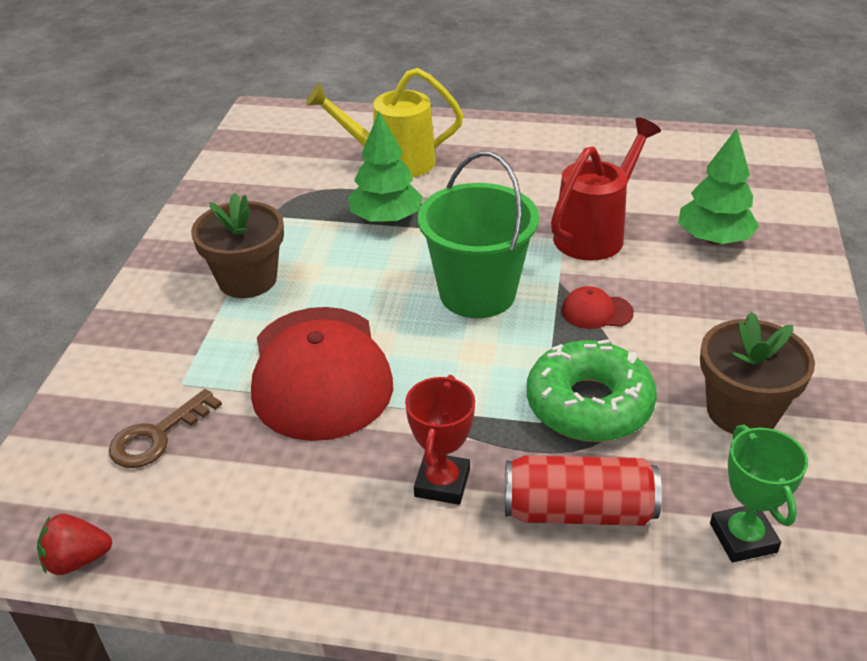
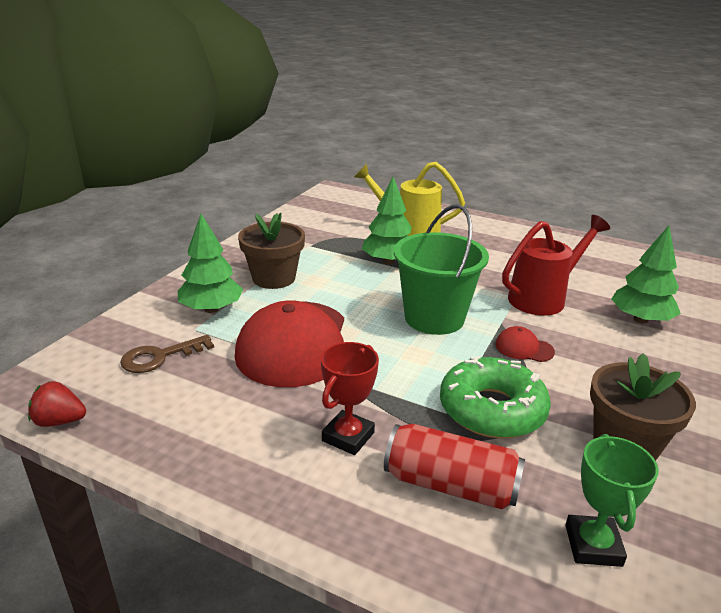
camera: 15 degrees right, 10 degrees down
none -> green tree [178,214,243,313]

